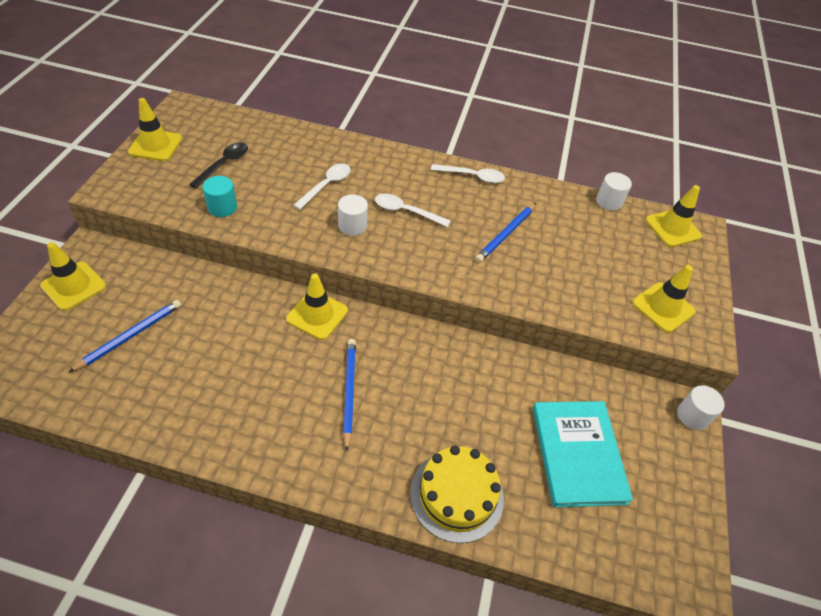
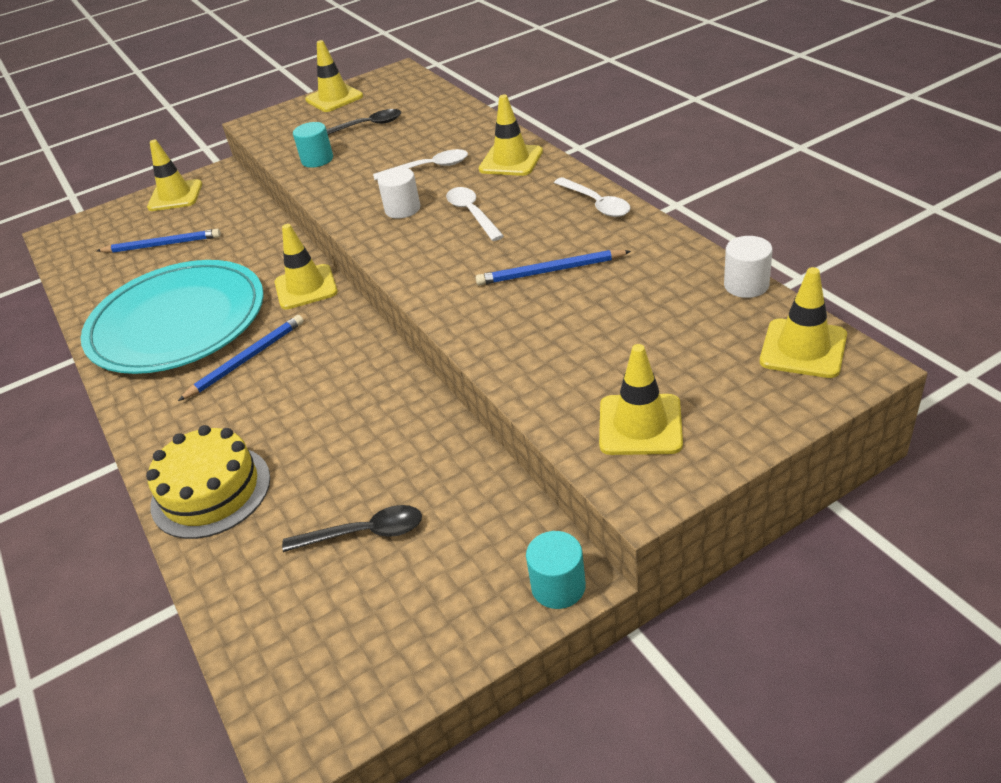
camera: 55 degrees right, 10 degrees down
turquoise book [533,401,633,507] -> black spoon [282,505,422,552]
white cylinder [677,385,725,430] -> turquoise cylinder [526,531,586,609]
none -> turquoise plate [81,260,264,374]
none -> yellow traffic cone [479,95,543,176]

